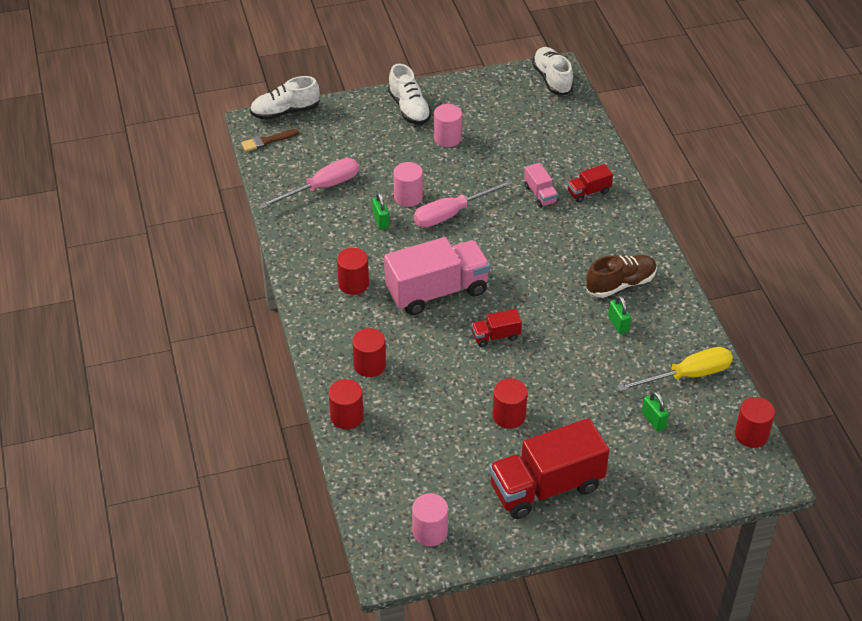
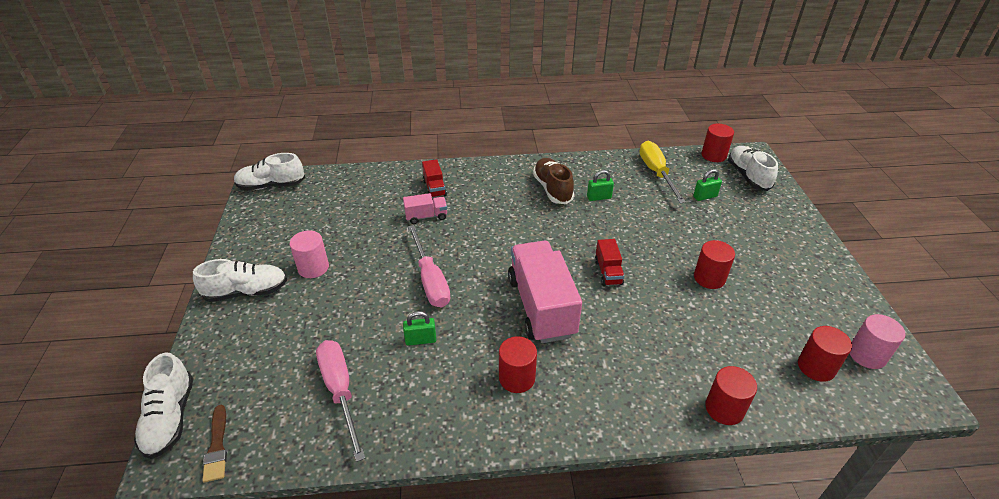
camera: 80 degrees left, 5 degrees down
red cylinder [352,328,386,377] -> red cylinder moved to [798,326,852,382]
pink cylinder [393,162,423,207] -> none
red truck [489,418,609,519] -> none
none -> white shoe [728,146,778,191]

